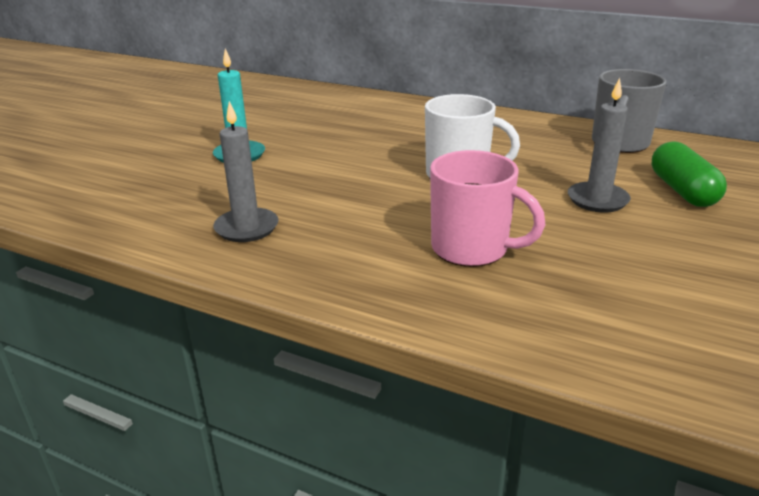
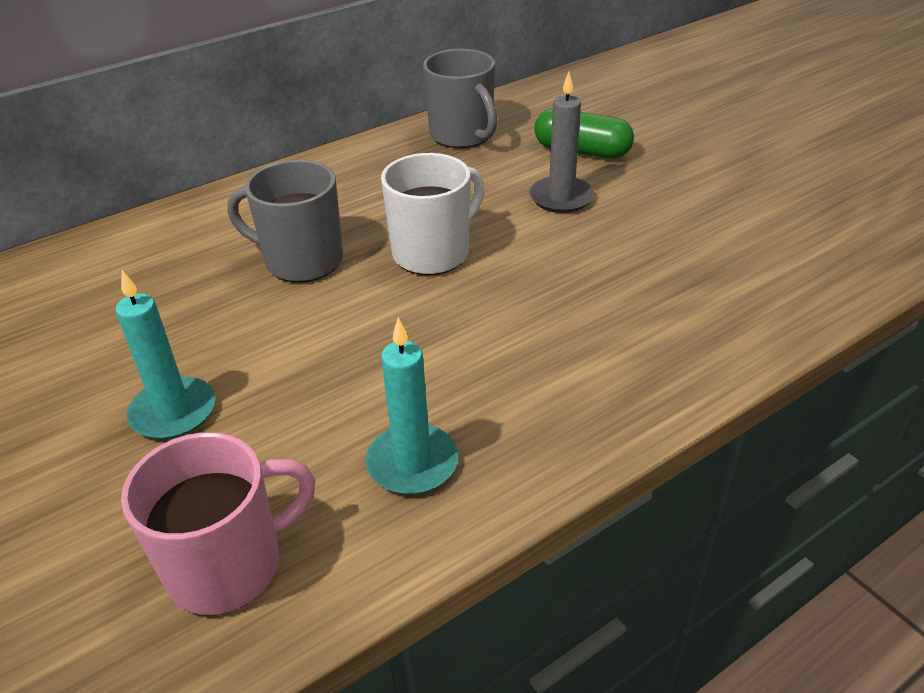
camera: 60 degrees left, 10 degrees up
grey candle [213,101,279,242] -> turquoise candle [366,317,458,495]
pink mug [430,150,545,267] -> pink mug moved to [121,432,315,615]
none -> grey mug [227,160,343,283]

